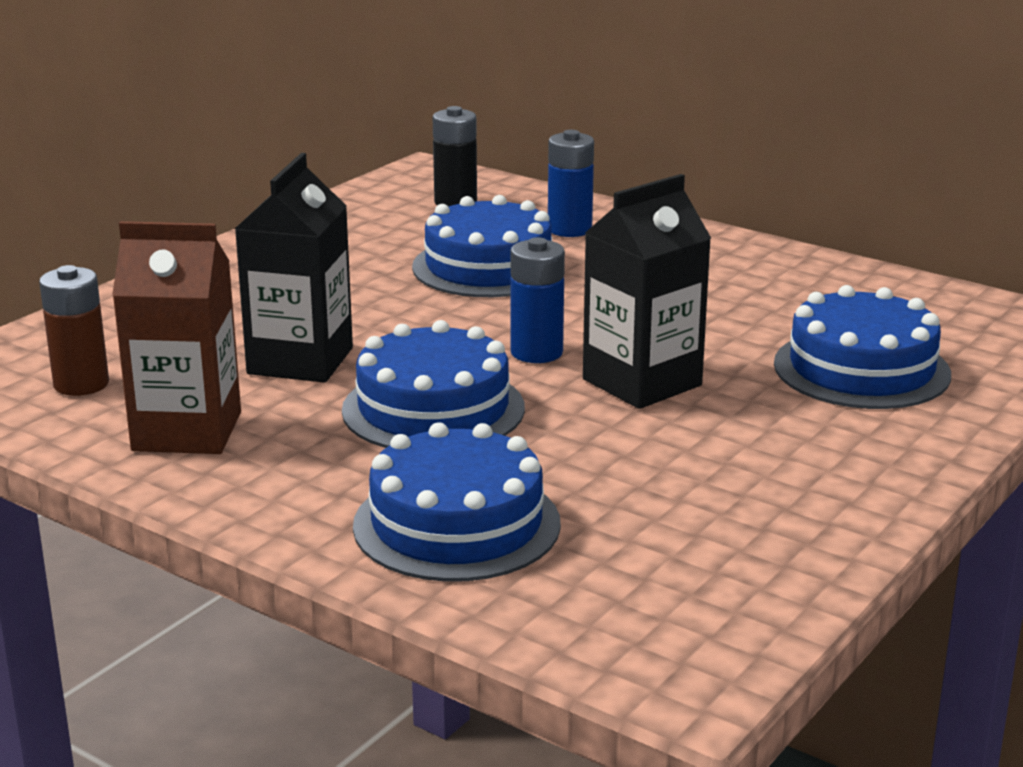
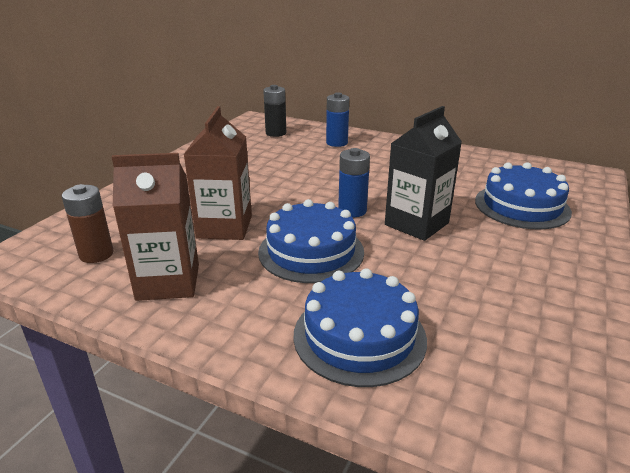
camera: 10 degrees left, 5 degrees up
black carton [235,153,353,383] -> brown carton [184,106,252,240]
blue cake [412,195,565,297] -> none

